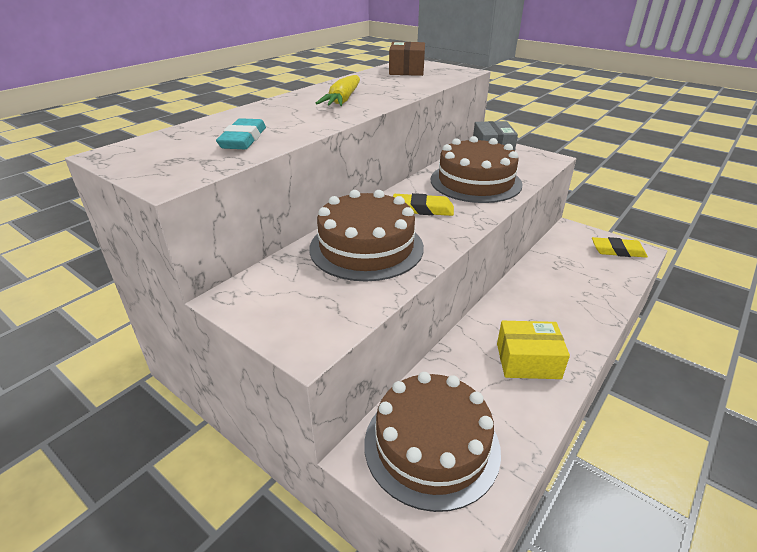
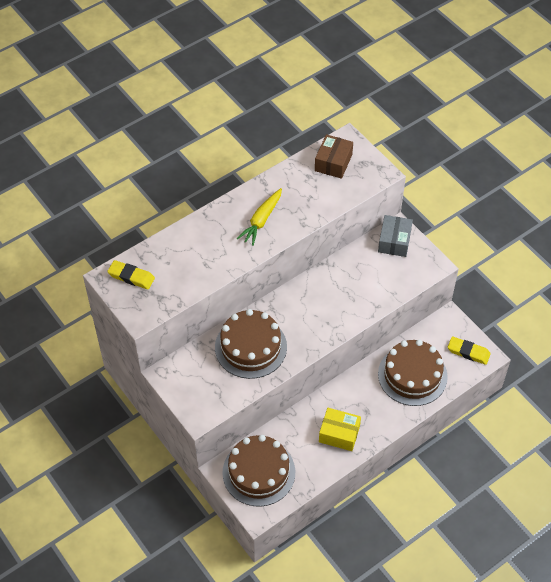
camera: 15 degrees right, 20 degrees up
turquoise eraser [216,118,266,149] -> none
yellow eraser [393,193,454,216] -> yellow eraser moved to [107,260,155,289]
brown cake [431,136,522,203] -> brown cake moved to [378,340,448,406]

